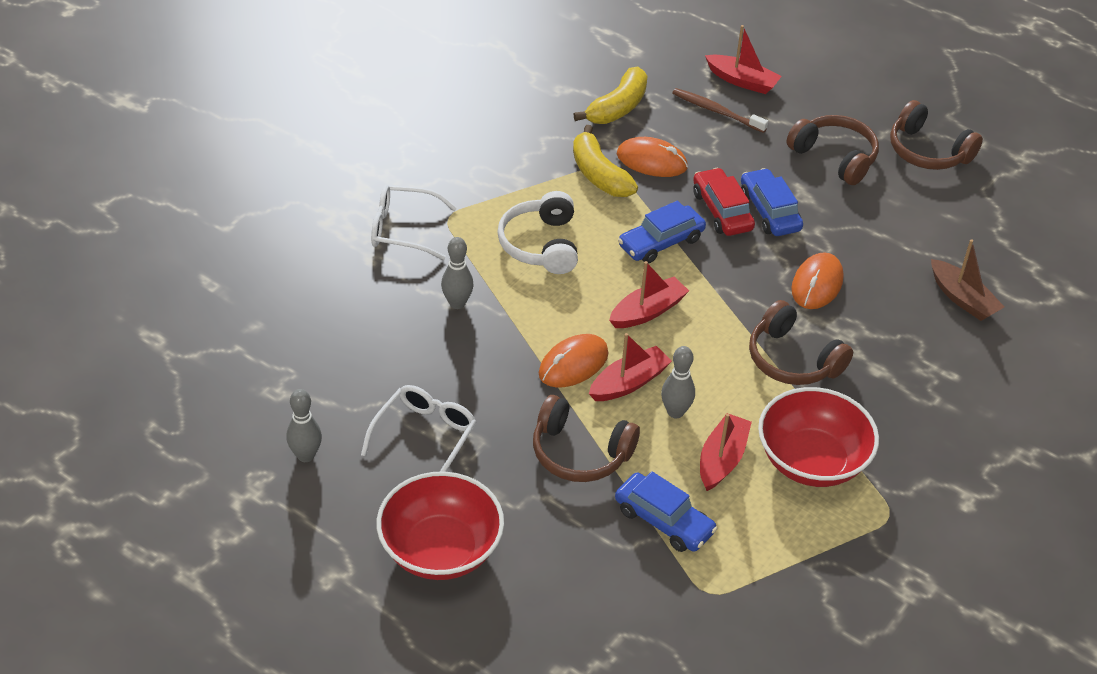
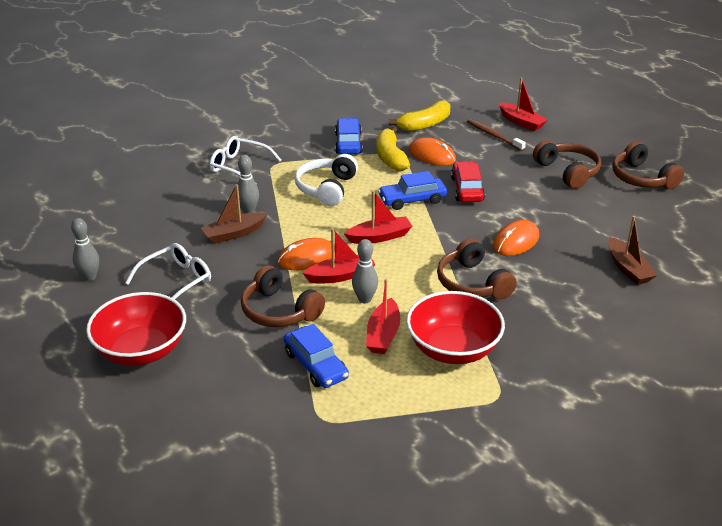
camera: 20 degrees right, 10 degrees down
red boat [700,413,752,491] -> red boat turned 150 degrees clockwise [366,279,400,354]
blue car [741,168,803,236] -> blue car moved to [335,118,363,154]
none -> brown boat [201,184,267,244]

